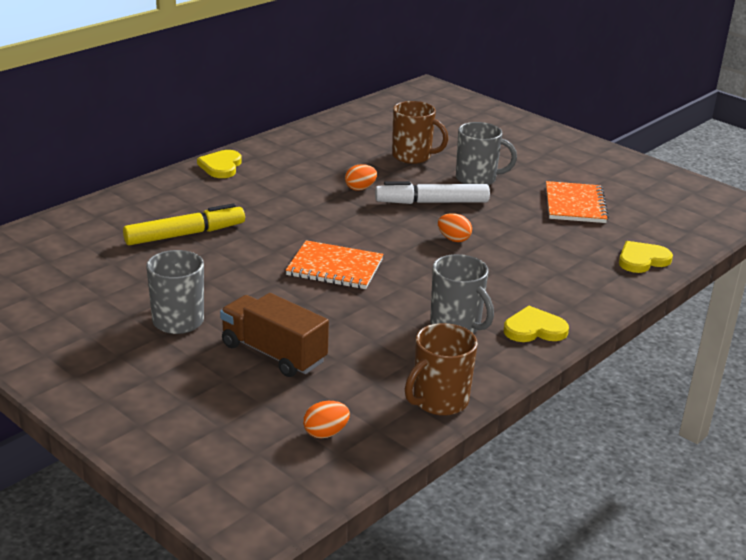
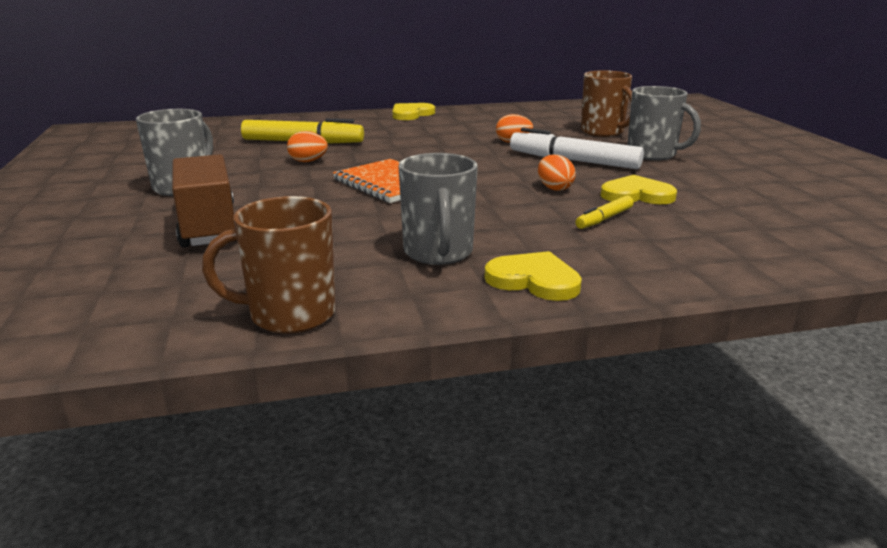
camera: 35 degrees right, 5 degrees down
orange egg [303,401,350,439] -> orange egg moved to [287,131,328,162]
orange notebook [546,181,609,223] -> none
yellow heart [619,241,673,273] -> yellow heart moved to [600,175,677,204]
none -> yellow marker [576,196,634,229]

